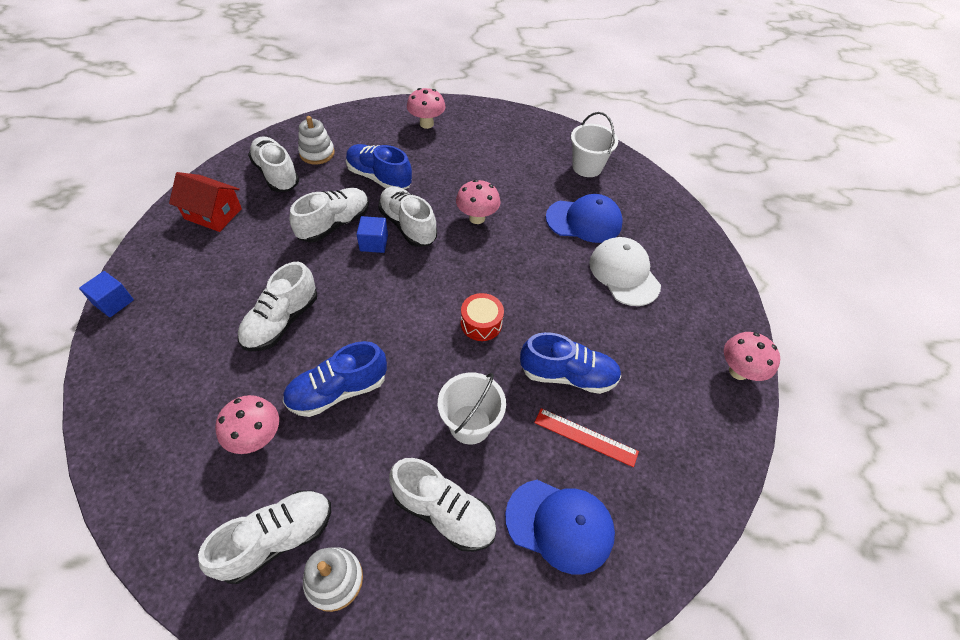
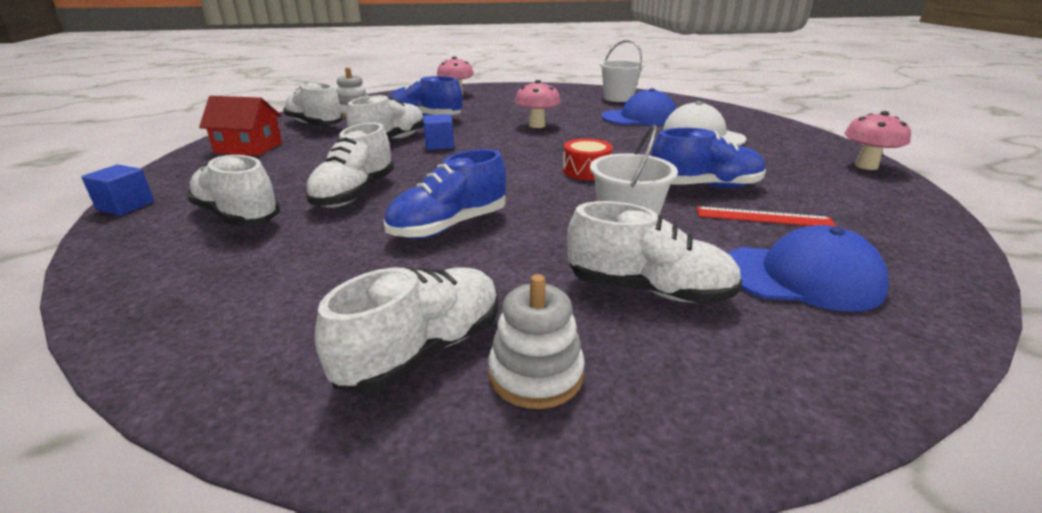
camera: 10 degrees left, 25 degrees down
pink mushroom [215,395,279,454] -> none
white shoe [378,186,437,247] -> white shoe moved to [186,155,281,226]

